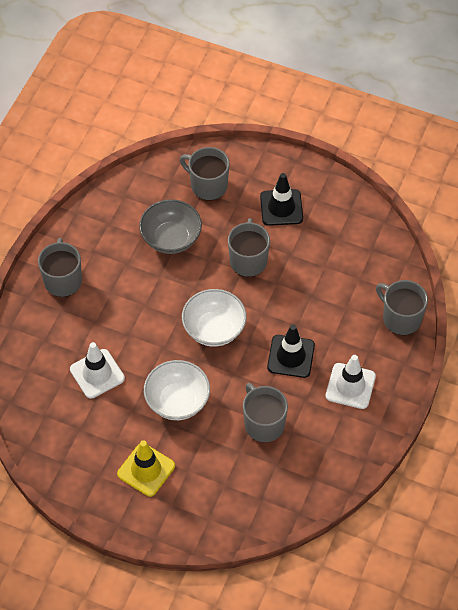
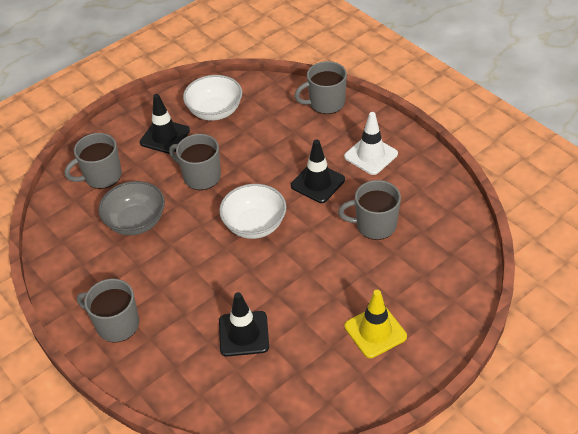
camera: 60 degrees left, 10 degrees down
white traffic cone [70,342,125,399] -> black traffic cone [219,292,269,356]
white bowl [144,360,210,420] -> white bowl moved to [183,75,242,121]

